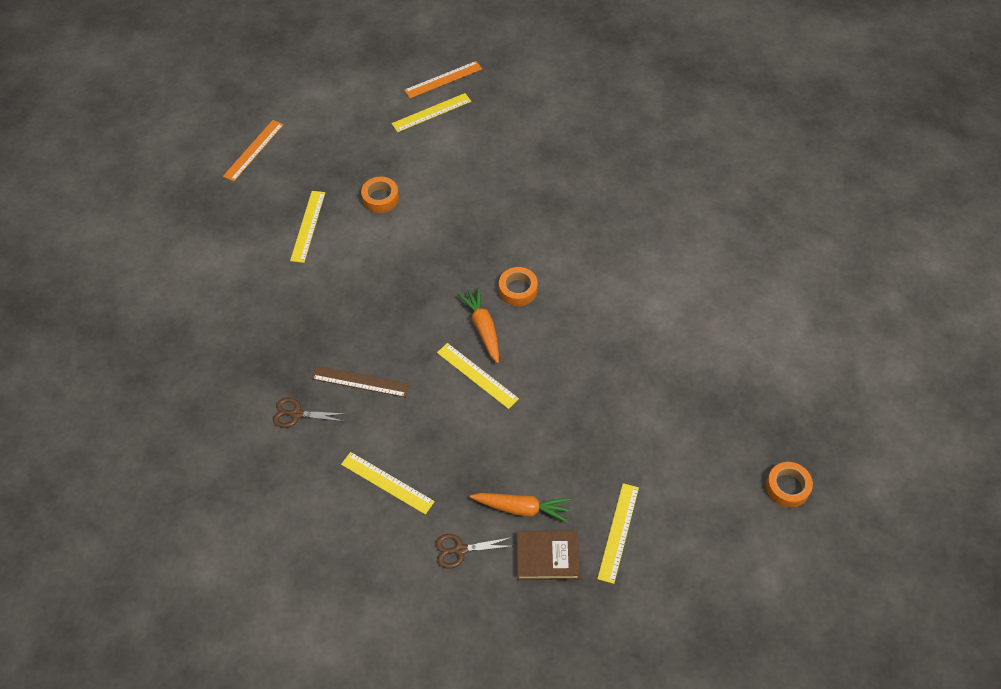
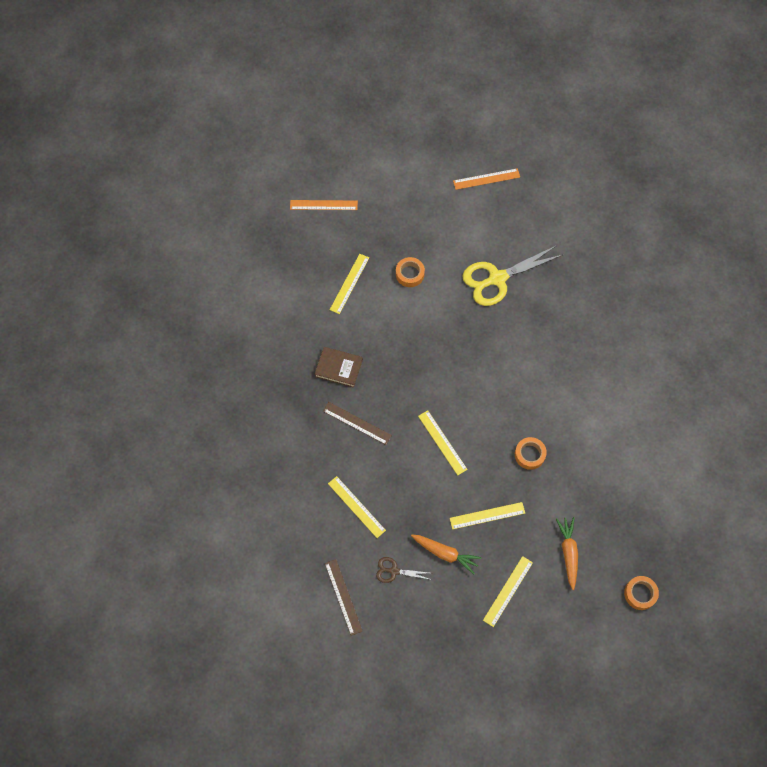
camera: 15 degrees right, 10 degrees up
orange ruler [223,120,284,181] -> orange ruler turned 45 degrees clockwise [290,200,358,210]
brown scissors [273,397,344,428] -> none
yellow ruler [392,93,471,132] -> yellow ruler moved to [450,502,525,530]
orange carrot [458,287,499,363] -> orange carrot moved to [556,517,578,590]
orange tape [499,267,538,306] -> orange tape moved to [515,437,547,470]
brown book [517,531,580,580] -> brown book moved to [315,347,363,388]
none -> brown ruler [325,559,362,636]
none -> yellow scissors [462,245,564,306]

